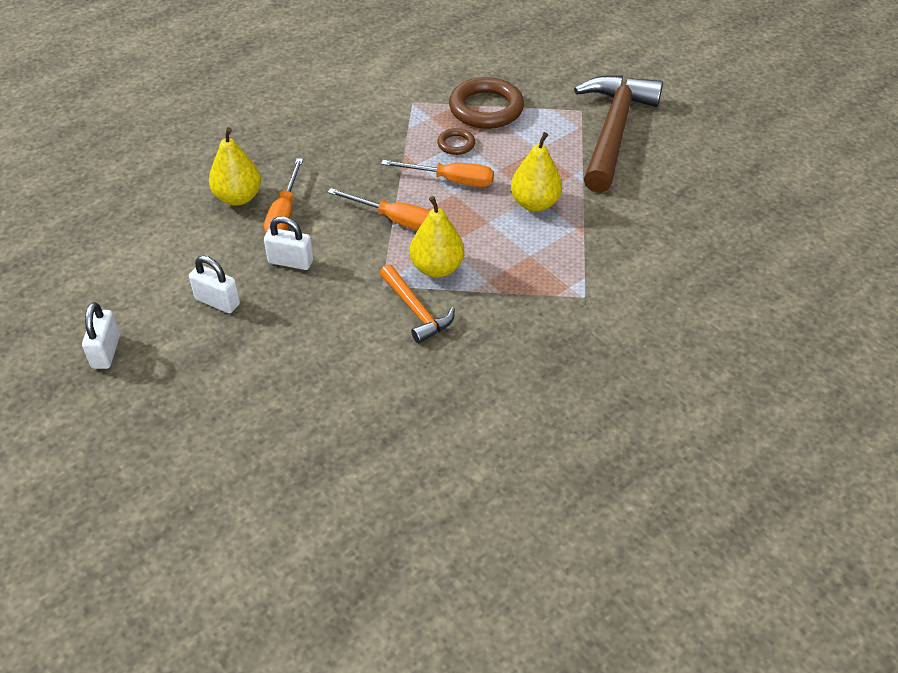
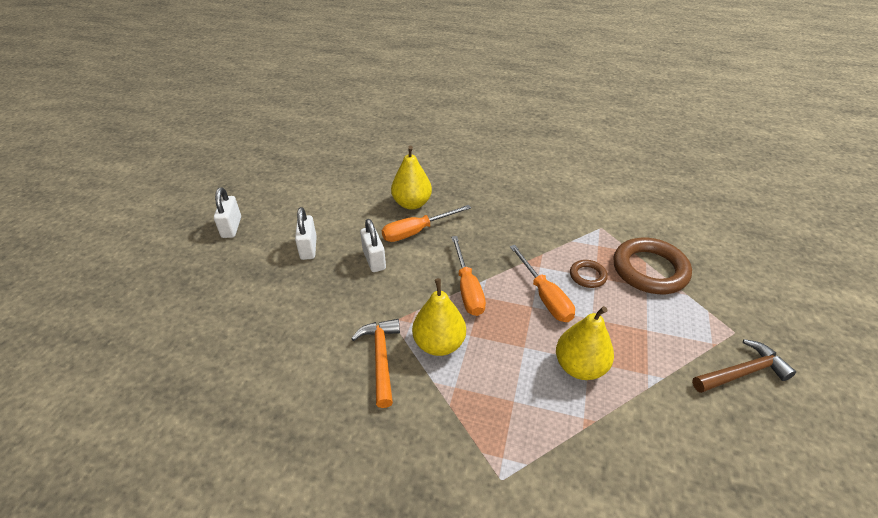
camera: 55 degrees right, 5 degrees down
white padlock [82,302,120,369] -> white padlock turned 60 degrees counterclockwise [214,187,241,238]
orange hammer [380,264,455,344] -> orange hammer turned 150 degrees clockwise [351,319,400,408]
brown hammer [574,75,663,193] -> brown hammer [692,339,796,393], size x0.50

